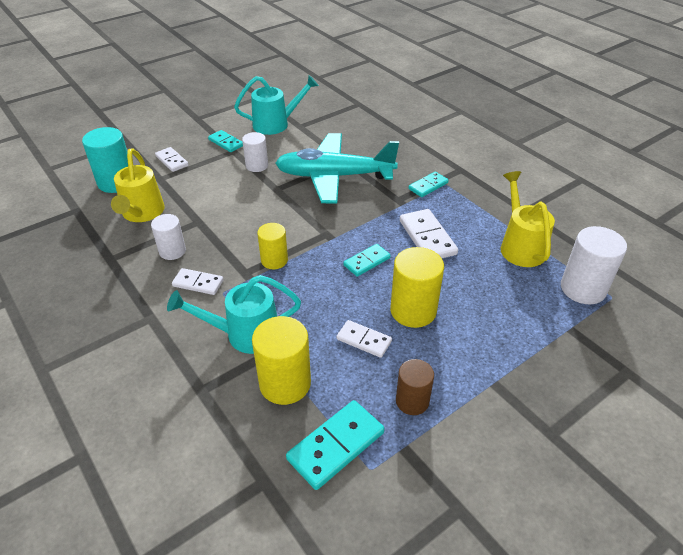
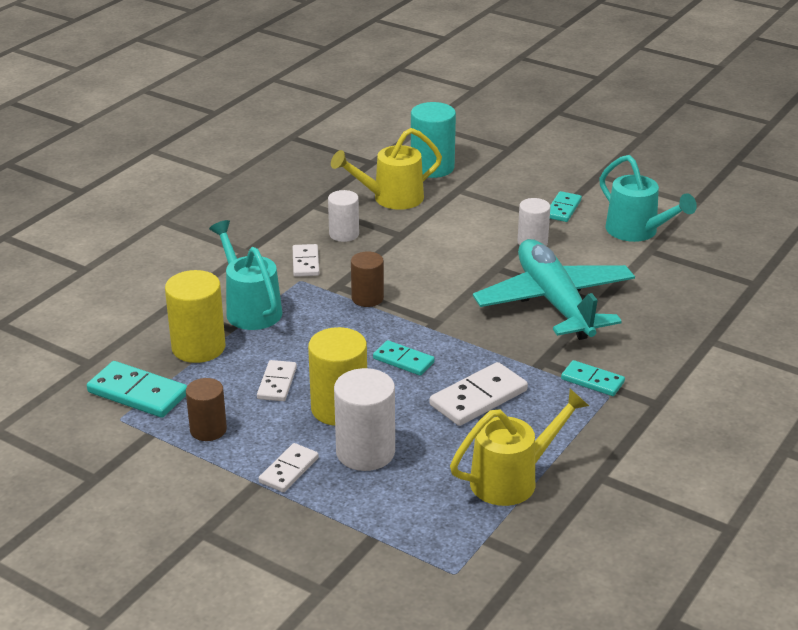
camera: 70 degrees right, 10 degrees down
white domino [155,147,189,172] -> white domino moved to [259,443,319,492]
yellow cylinder [257,223,288,269] -> brown cylinder [351,252,384,307]
white cylinder [561,226,627,304] -> white cylinder moved to [334,368,395,471]

